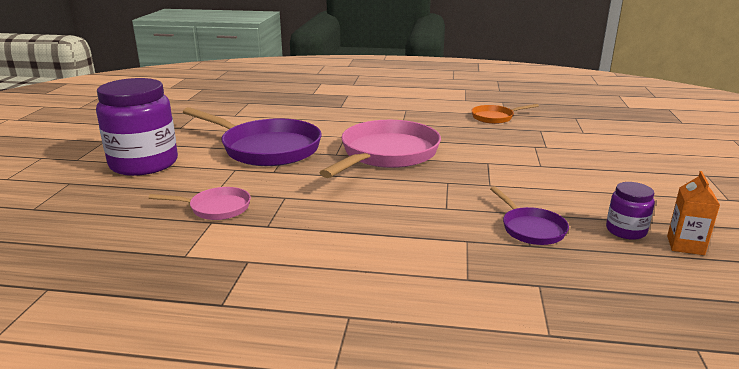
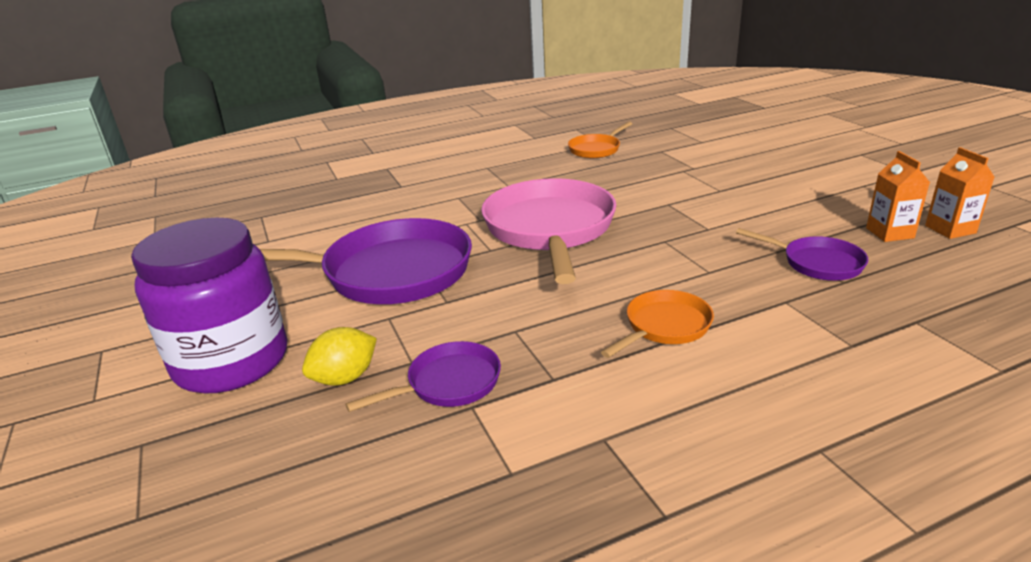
camera: 30 degrees left, 5 degrees up
pink pan [148,187,251,220] -> purple pan [345,341,501,412]
purple jar [606,182,655,240] -> orange carton [866,151,930,242]
none -> yellow lemon [302,327,377,386]
none -> orange pan [601,290,714,358]

